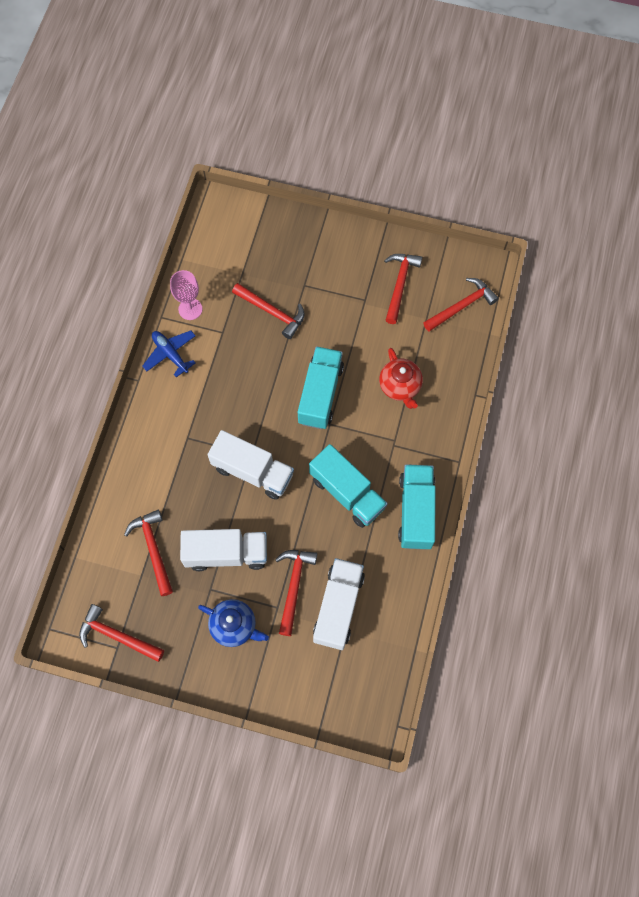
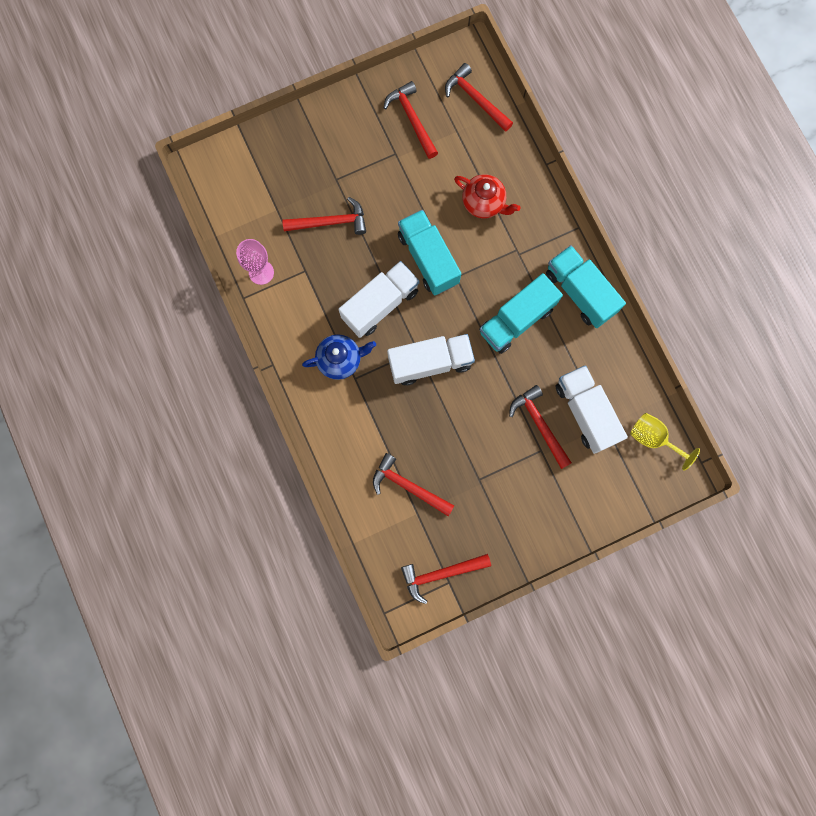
camera: 40 degrees left, 10 degrees up
blue plane [142,331,196,377] -> none
white truck [180,529,267,571] -> white truck moved to [338,261,420,338]
blue teapot [198,599,269,647] -> blue teapot moved to [302,334,376,380]
turquoise truck [309,444,388,528] -> turquoise truck turned 135 degrees clockwise [479,273,563,354]
red hammer [423,278,499,332] -> red hammer turned 60 degrees counterclockwise [445,63,513,132]
none -> yellow goblet [630,413,700,471]

